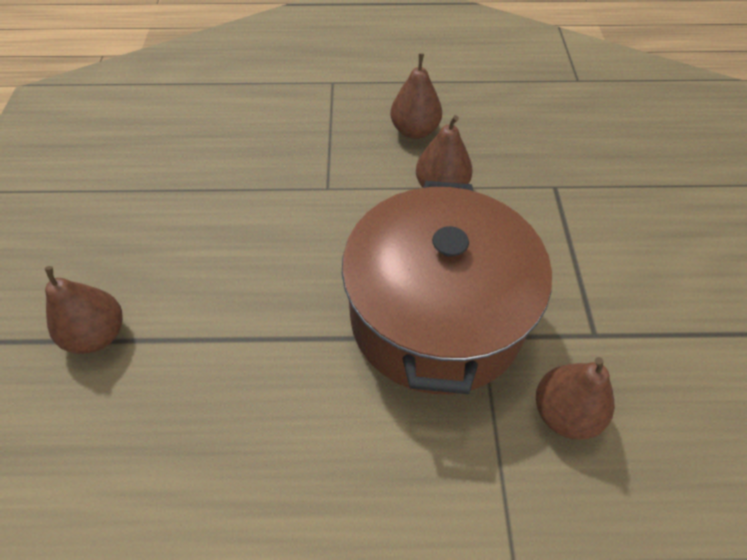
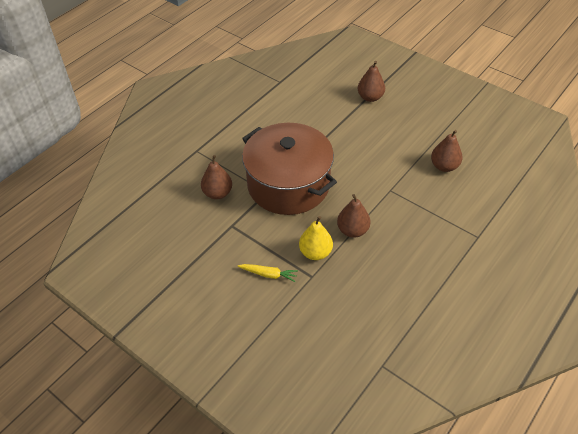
camera: 130 degrees right, 5 degrees down
brown pear [391,53,442,139] -> brown pear moved to [431,130,463,172]
none -> yellow carrot [237,264,298,282]
none -> yellow pear [299,216,333,260]

